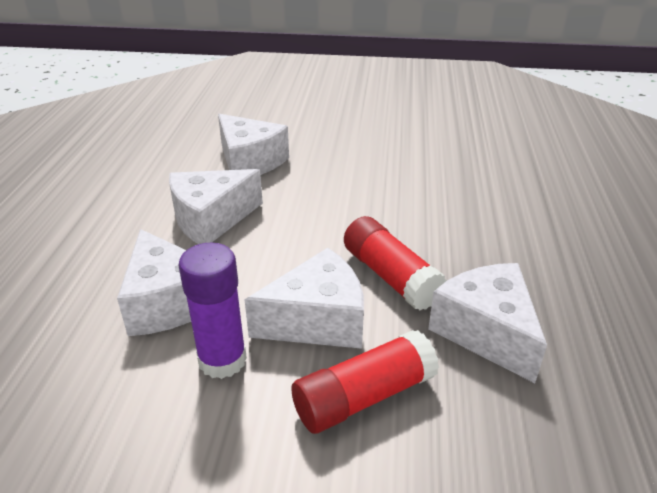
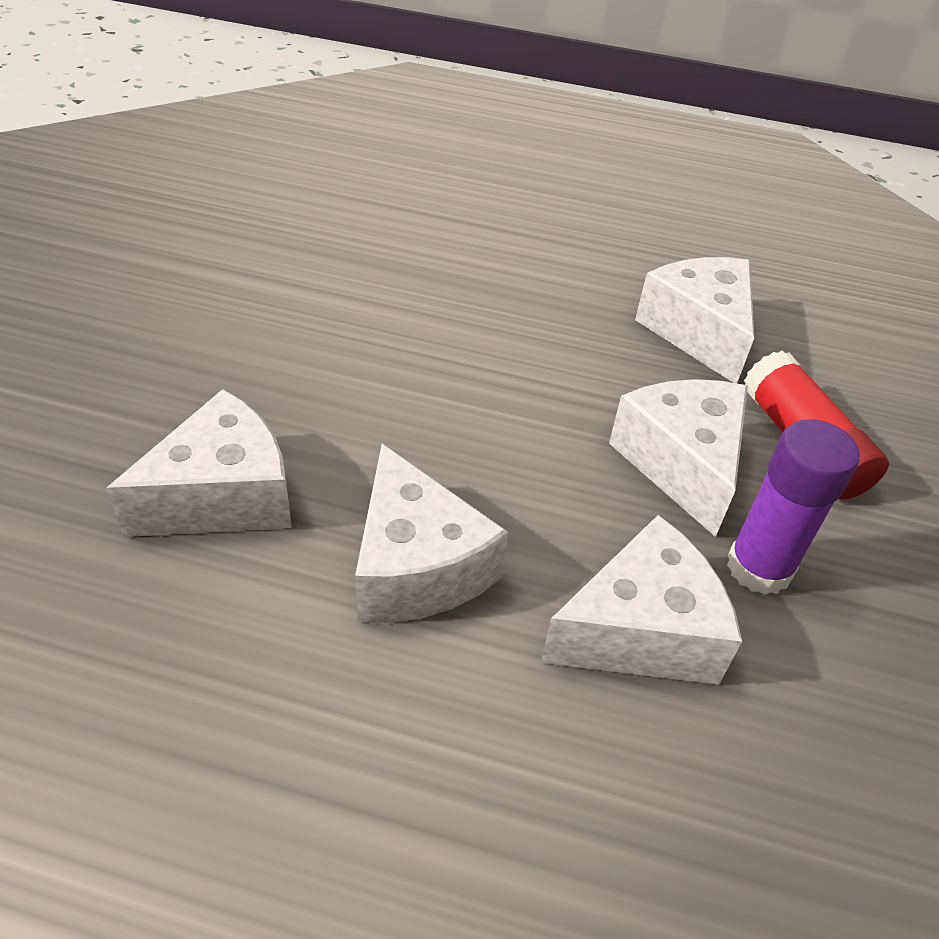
camera: 85 degrees left, 10 degrees up
red glue stick [344,216,447,311] -> none
white cheese [428,263,547,383] -> white cheese turned 90 degrees clockwise [635,257,754,383]

